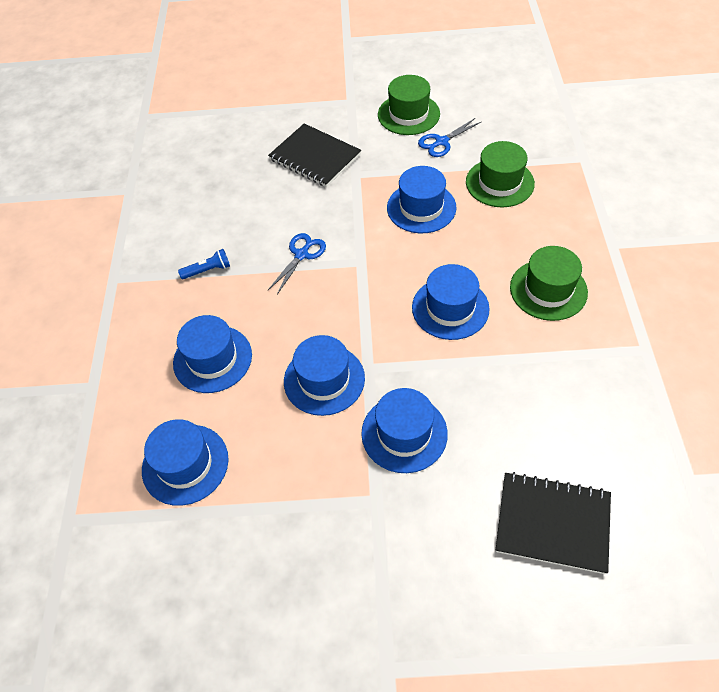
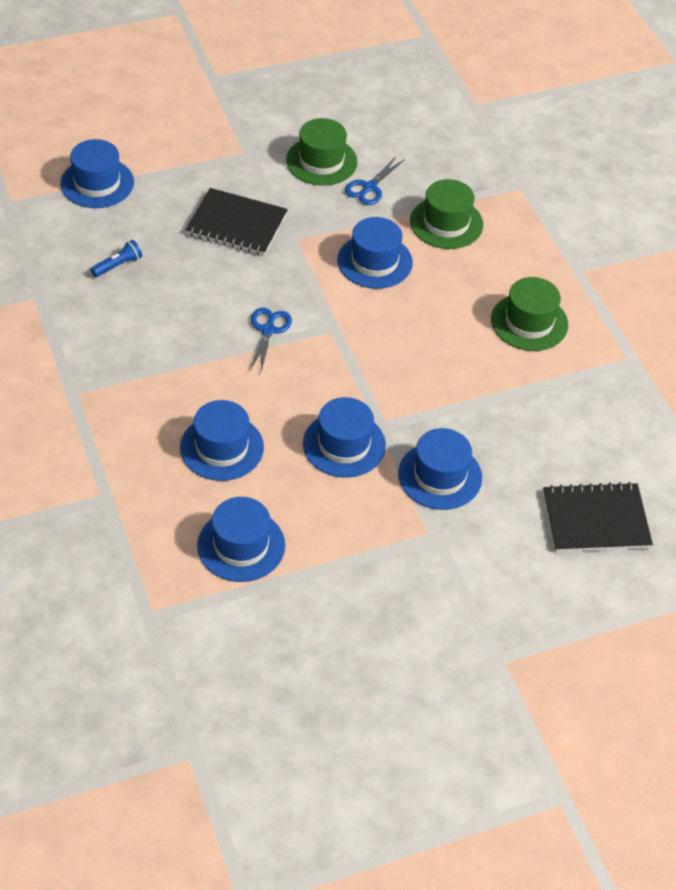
camera: 25 degrees left, 5 degrees down
blue flashlight [178,249,230,279] -> blue flashlight moved to [91,240,142,277]
blue hat [412,264,490,340] -> blue hat moved to [60,139,134,208]

